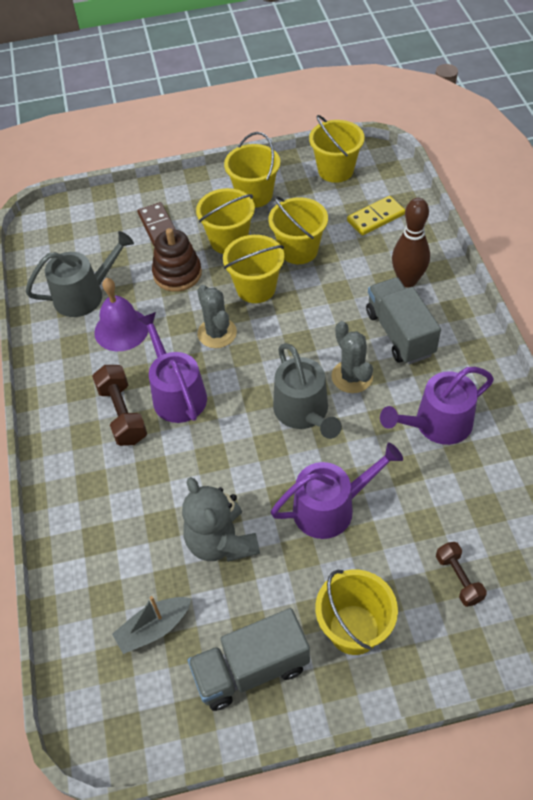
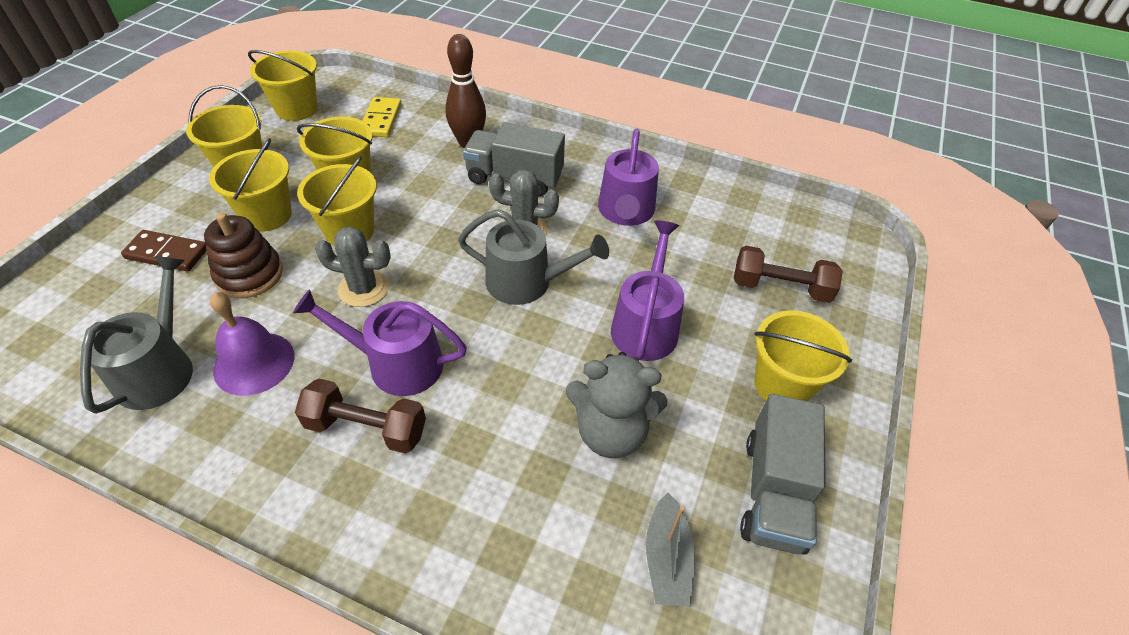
camera: 60 degrees left, 5 degrees down
brown dumbbell [436,542,487,607] -> brown dumbbell [734,246,843,303], size x1.56

